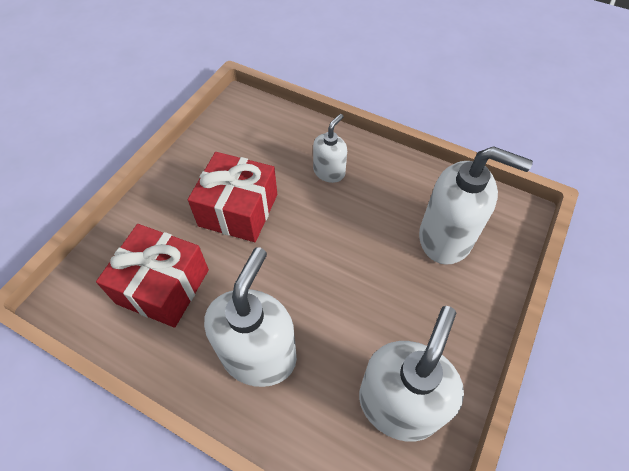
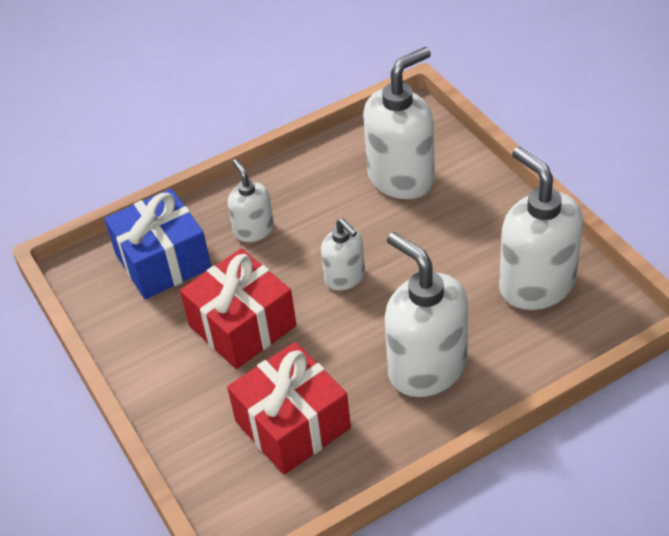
camera: 55 degrees left, 10 degrees down
none -> blue gift [104,188,211,299]
none -> white soap dispenser [321,218,365,290]

